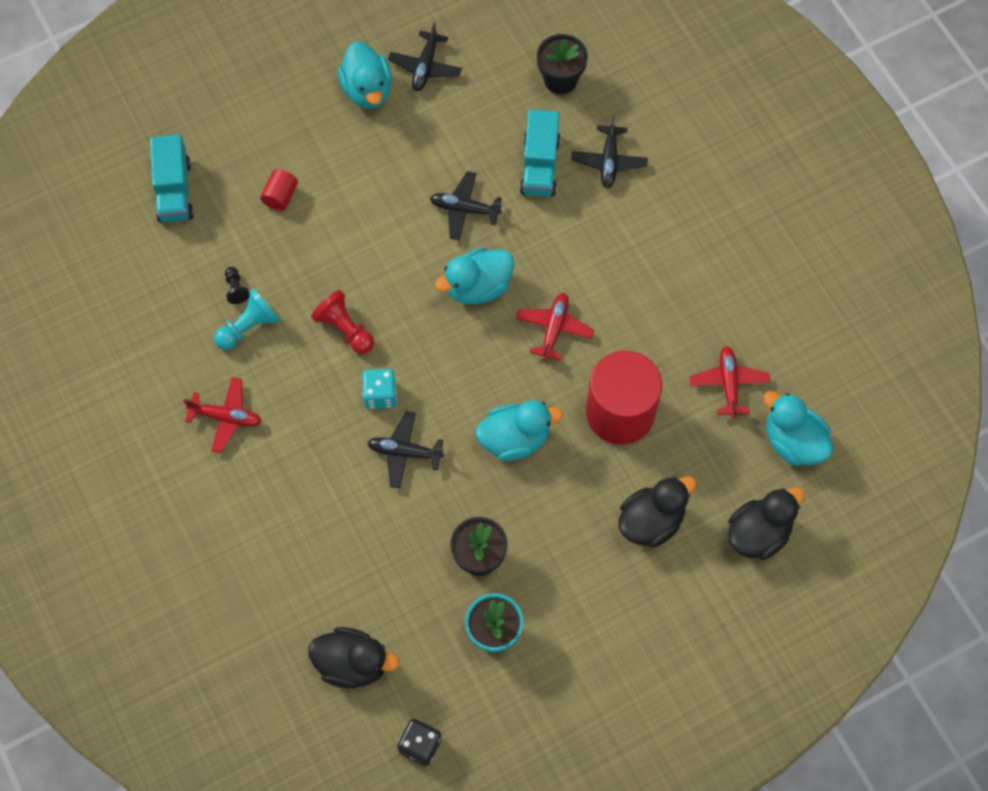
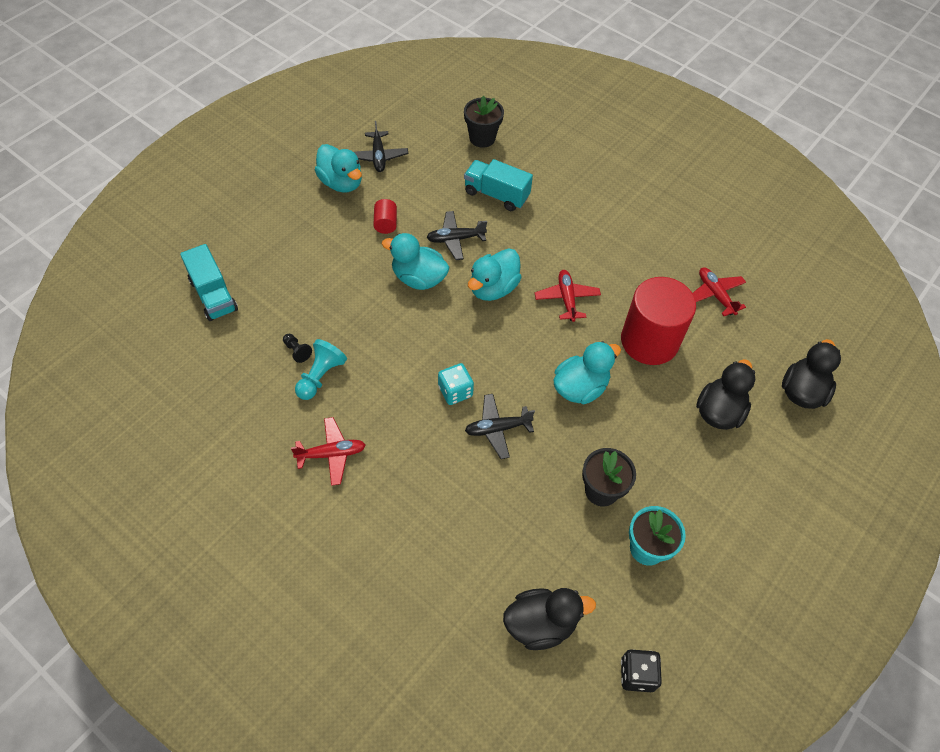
camera: 25 degrees left, 10 degrees down
red cylinder [260,169,298,211] -> red cylinder moved to [373,199,397,234]
red pawn [311,290,374,354] -> none
turquoise truck [520,109,560,197] -> turquoise truck turned 135 degrees clockwise [464,159,533,211]
black plane [571,116,648,188] -> none
turquoise duck [763,391,833,466] -> turquoise duck moved to [382,233,450,290]

